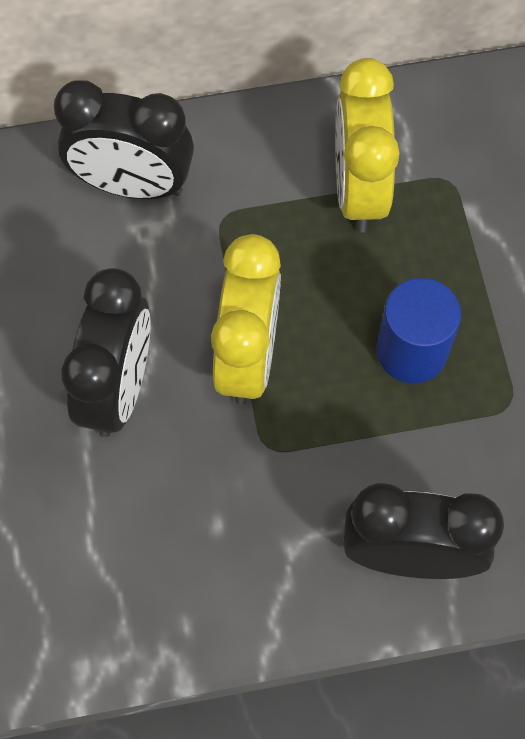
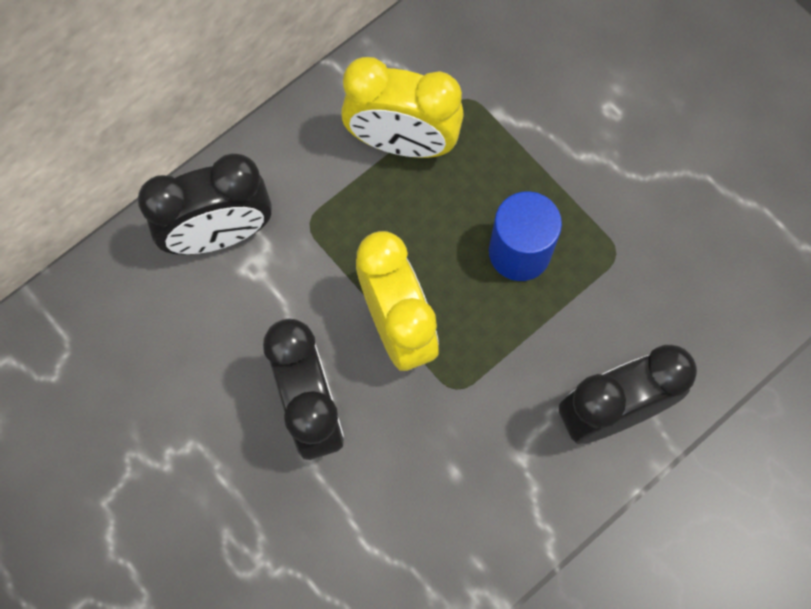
camera: 30 degrees left, 5 degrees up
yellow clock [335,58,400,233] -> yellow clock turned 45 degrees counterclockwise [341,57,464,158]

